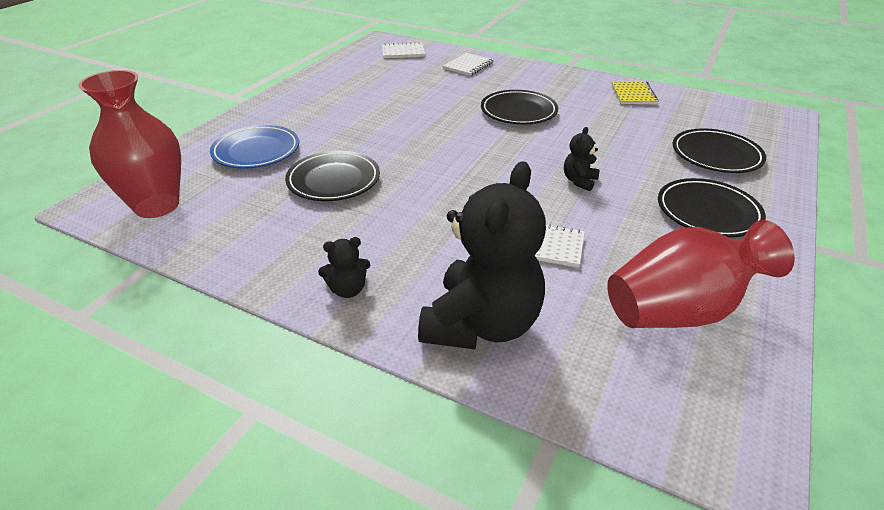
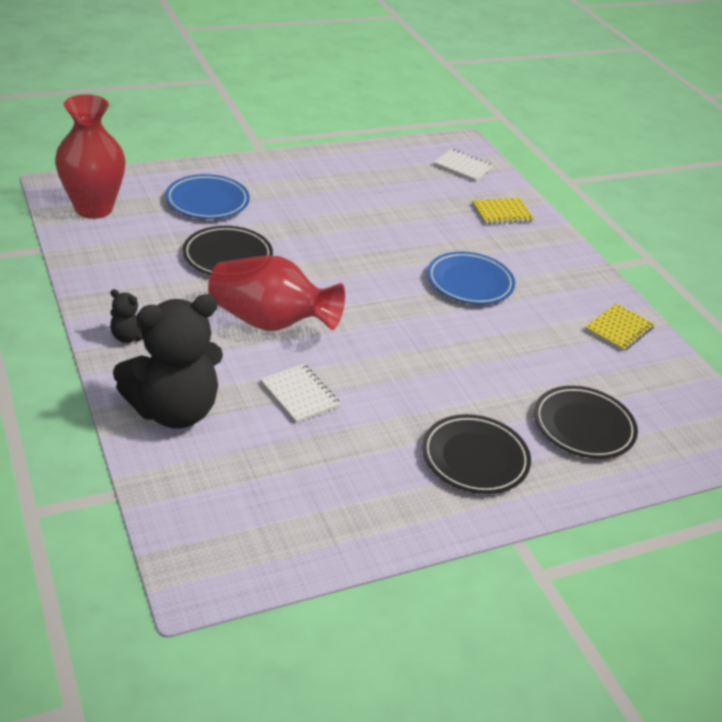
camera: 35 degrees right, 0 degrees up
white notebook [443,53,494,76] -> yellow notebook [472,198,535,225]
black plate [481,90,558,124] -> blue plate [427,252,515,304]
black teddy bear [564,127,600,191] -> none
red vase [607,220,795,328] -> red vase moved to [208,255,345,331]

